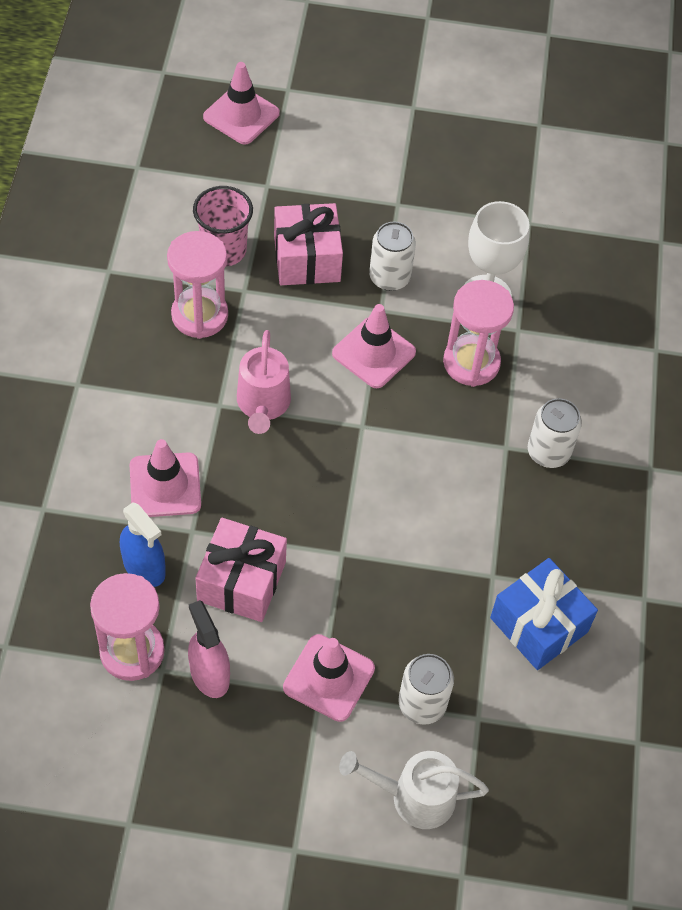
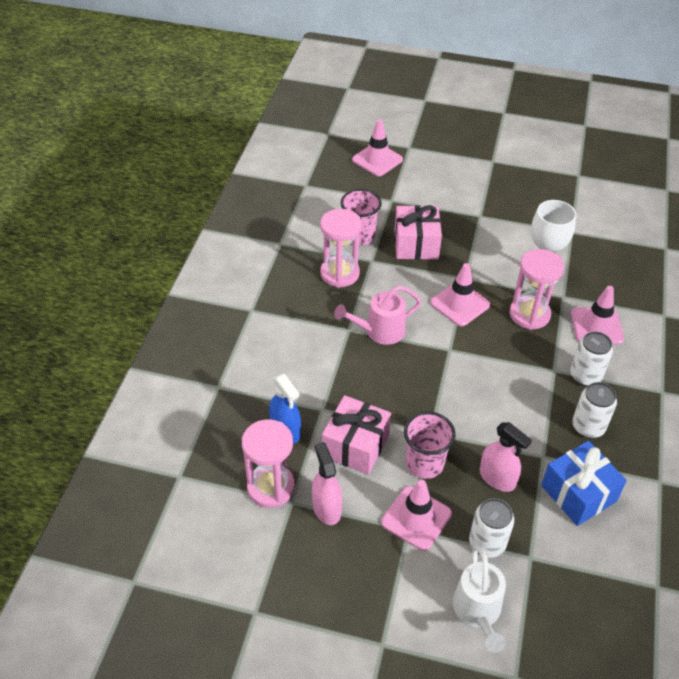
camera: 10 degrees right, 10 degrees down
pink traffic cone [130,439,201,517] -> pink traffic cone moved to [571,286,624,345]
pink watering can [237,330,291,434] -> pink watering can turned 60 degrees clockwise [334,286,421,345]
white watering can [339,751,489,829] -> white watering can turned 105 degrees counterclockwise [453,545,506,653]
white can [369,222,416,291] -> white can moved to [572,382,617,438]
none -> pink cup [404,412,456,479]
none -> pink spray bottle [480,422,532,492]

